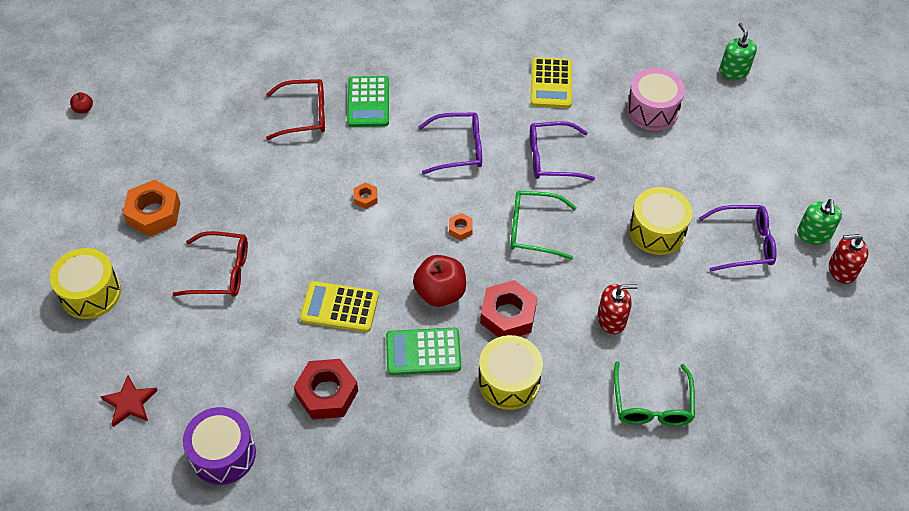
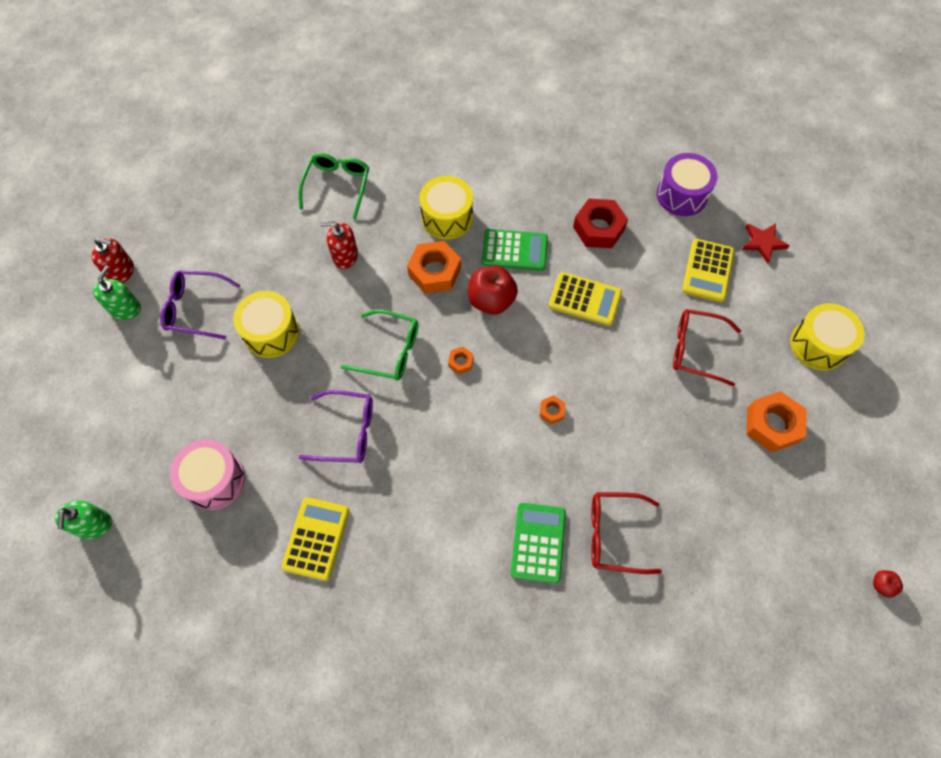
camera: 170 degrees left, 10 degrees up
purple glasses [418,112,482,174] -> none
red nut [480,280,537,337] -> orange nut [407,241,461,294]
none -> yellow calculator [682,239,734,302]

